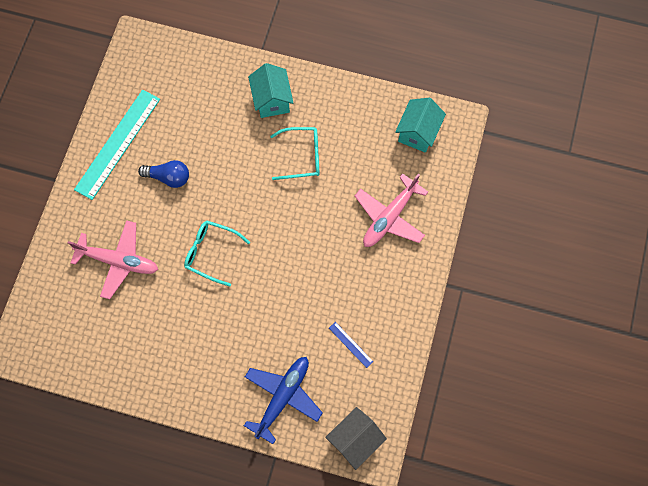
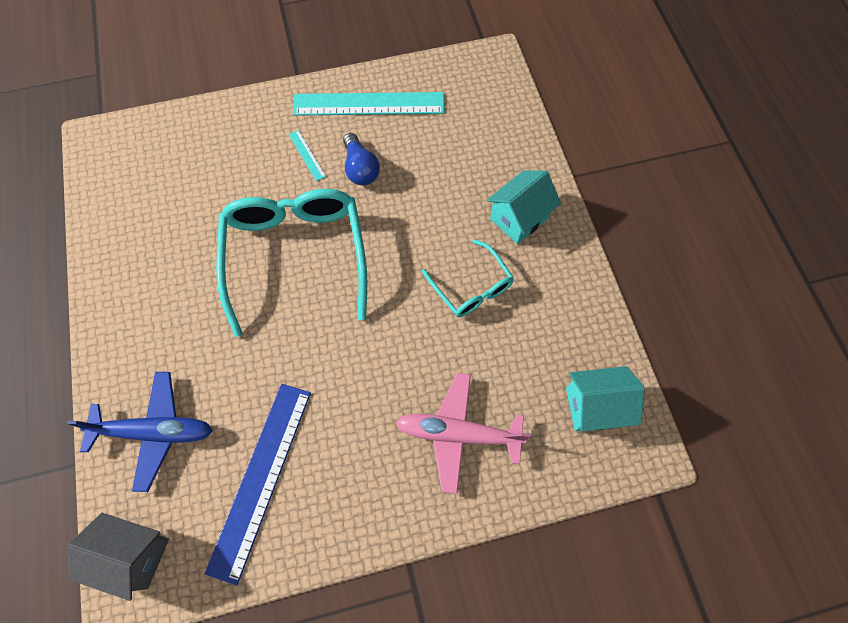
camera: 60 degrees right, 5 degrees down
pink plane [68,220,158,299] -> none
turquoise glasses [184,221,250,287] -> turquoise glasses [216,189,367,337], size x1.93
blue ruler [329,322,373,368] -> blue ruler [205,384,311,586], size x2.43
none -> turquoise ruler [289,130,326,181]

